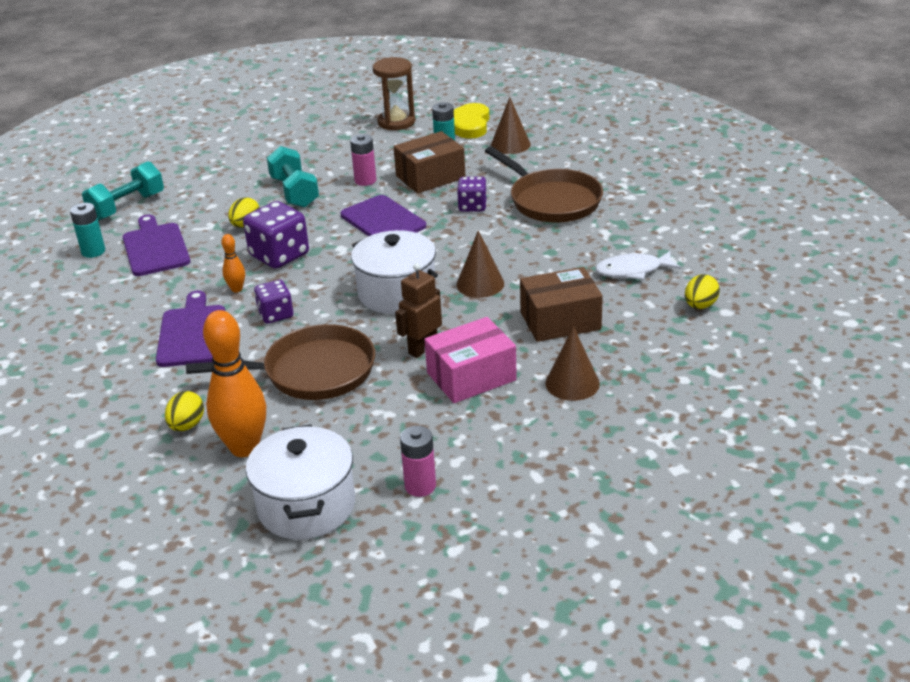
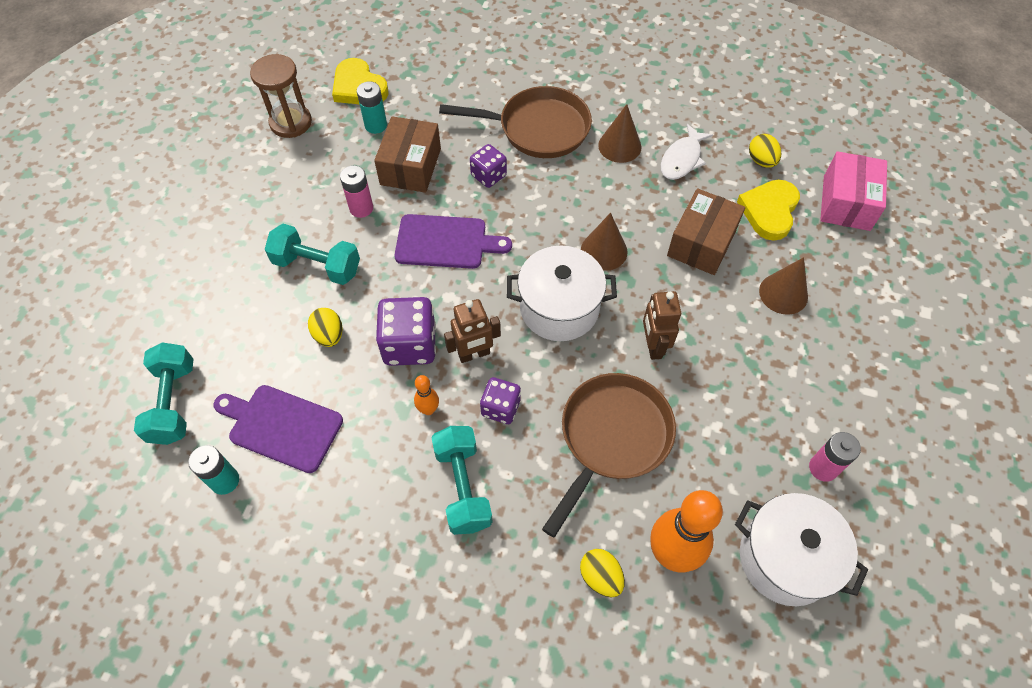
camera: 50 degrees left, 25 degrees up
purple cutting board [156,291,225,367] -> turquoise dumbbell [431,426,493,535]
pink box [424,317,517,403] -> pink box moved to [820,151,887,231]
brown cone [491,97,531,154] -> brown cone moved to [598,104,642,163]
none -> brown robot [444,299,501,363]
none -> yellow heart [737,180,800,241]

